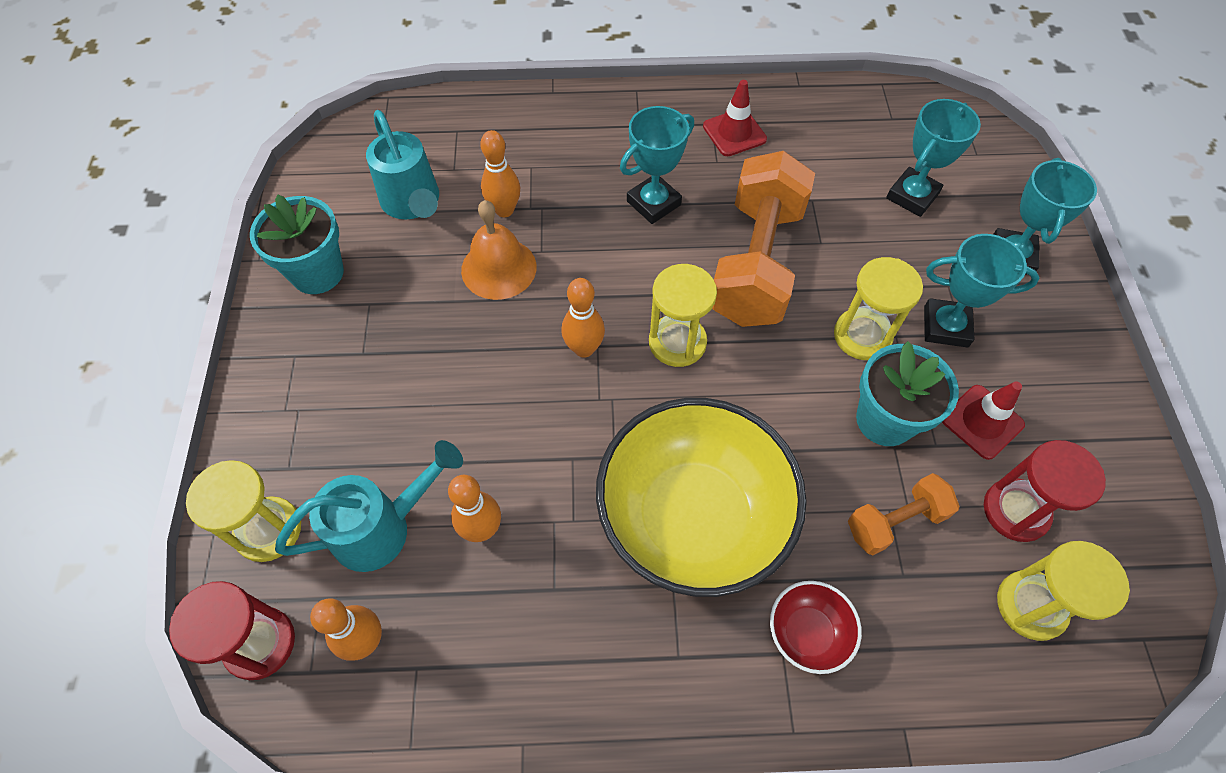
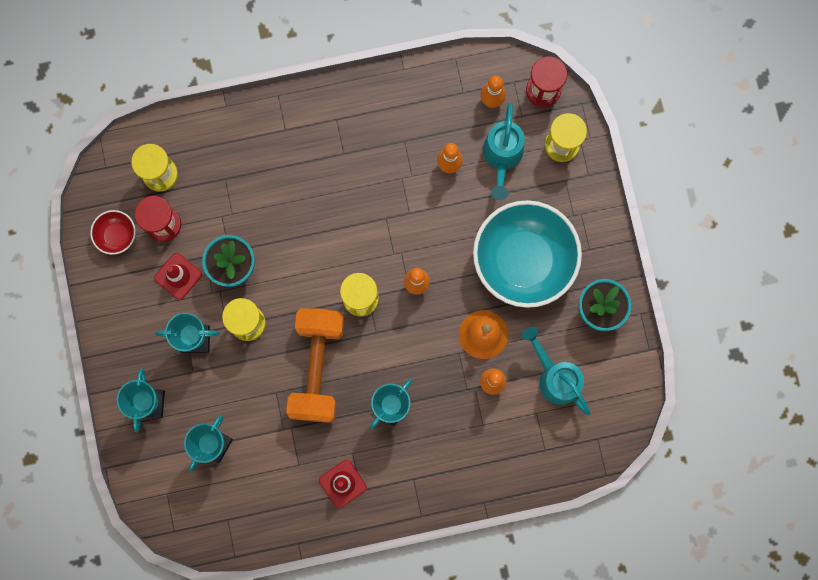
camera: 170 degrees right, 20 degrees up
turquoise watering can [275,440,463,572] -> turquoise watering can turned 45 degrees counterclockwise [483,103,525,200]
yellow bowl [596,398,807,597] -> none
red bowl [770,581,862,674] -> red bowl moved to [90,210,136,255]
orange dumbbell [848,473,959,555] -> none
none -> turquoise bowl [473,200,582,308]

